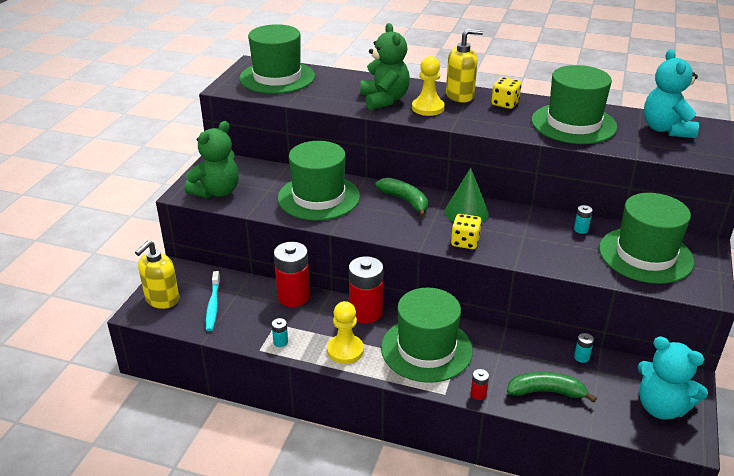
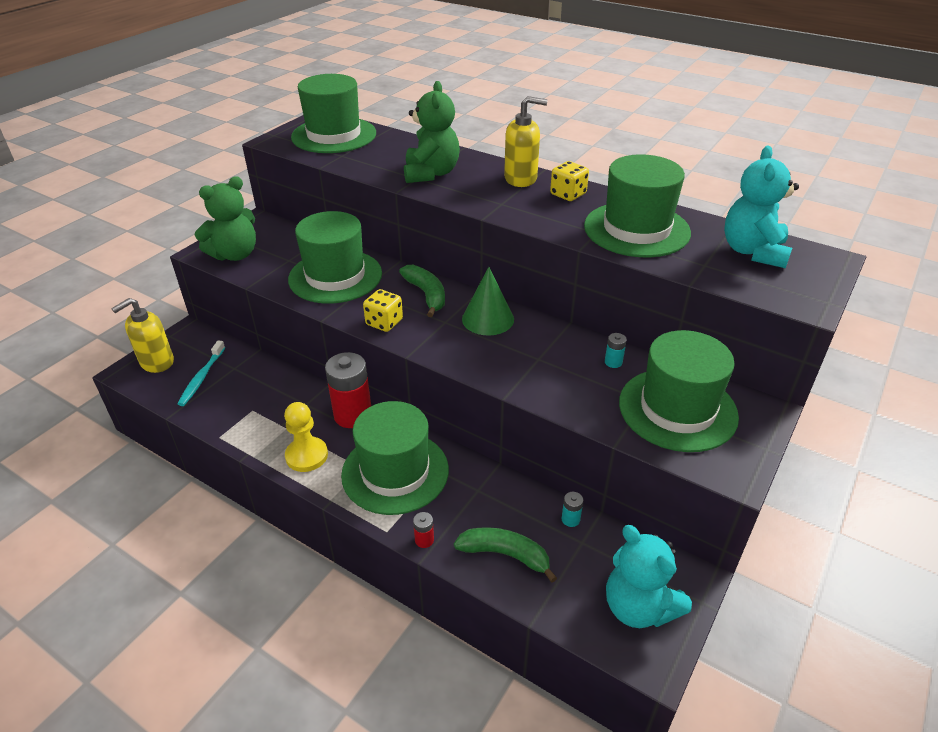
camera: 15 degrees right, 5 degrees up
turquoise battery [272,318,288,347] -> none
red battery [274,242,310,307] -> none
yellow pawn [412,56,445,116] -> none
yellow dice [451,214,482,249] -> yellow dice moved to [363,289,403,332]

